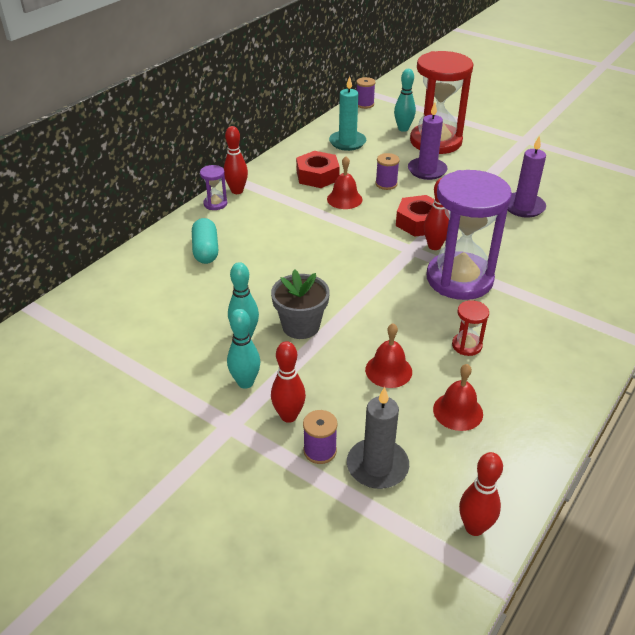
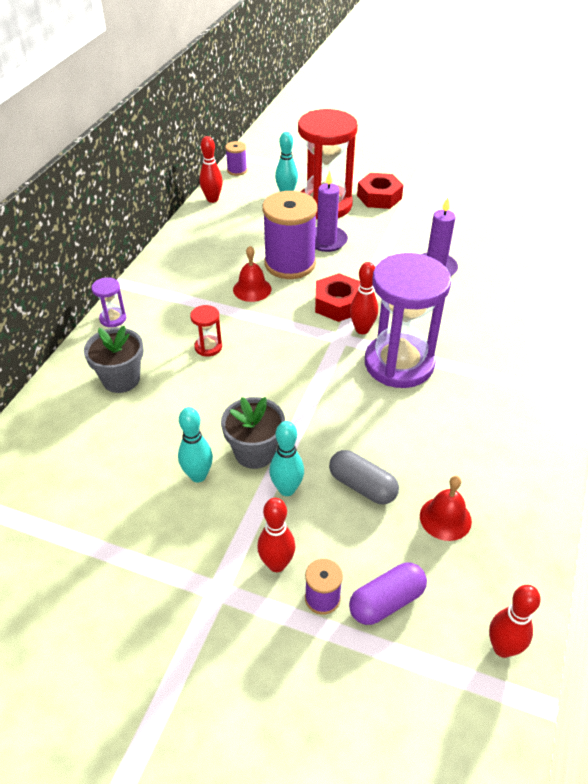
camera: 15 degrees left, 5 degrees up
turquoise capsule [192,218,218,264] -> grey flower pot [84,326,144,393]
red bowling pin [224,126,248,194] -> red bowling pin moved to [199,136,223,203]
turquoise bowling pin [227,309,260,389] -> turquoise bowling pin moved to [269,421,304,496]
red nut [296,151,340,188] -> red nut moved to [357,173,404,209]
turquoise candle [329,76,366,151] -> none
grey candle [347,387,409,489] -> purple capsule [349,563,427,625]
red bell [365,323,412,388] -> grey capsule [329,450,399,504]
purple spool [375,153,400,190] -> purple spool [262,191,317,279], size x2.19
red hourglass [452,300,489,356] -> red hourglass moved to [190,305,222,357]

